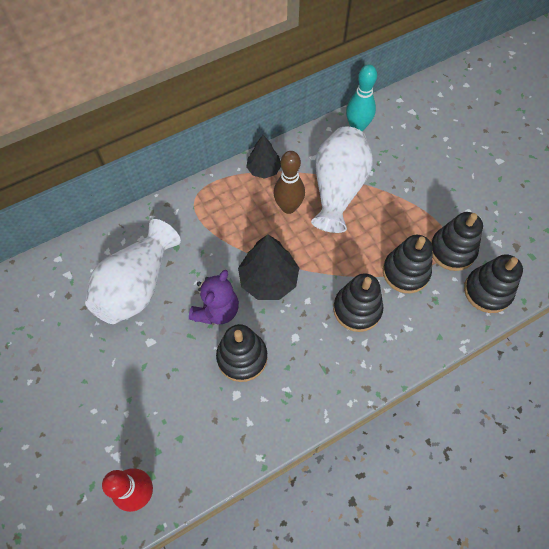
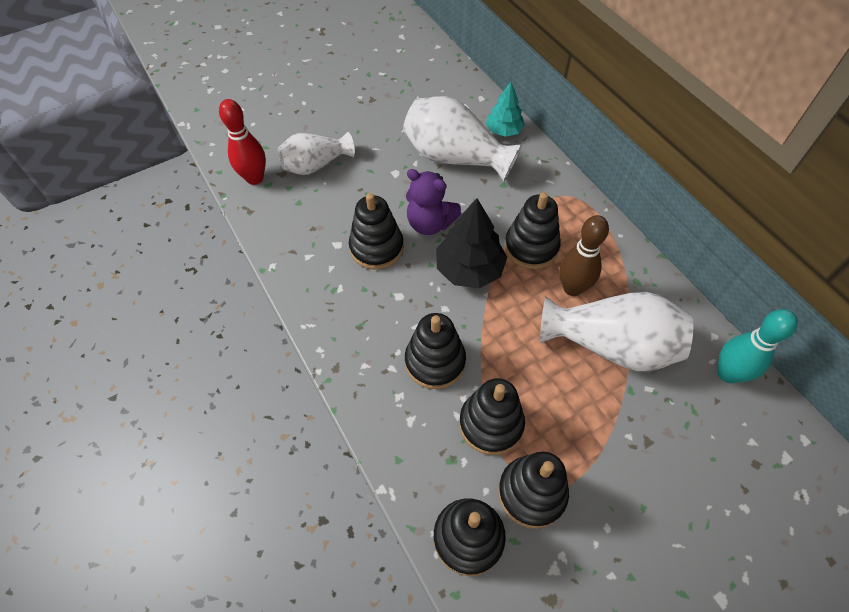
camera: 90 degrees right, 5 degrees down
black tree [246,135,281,179] -> none
none -> white vase [278,132,355,175]
none -> turquoise tree [486,82,525,137]
none -> black stacking toy [505,192,561,269]

